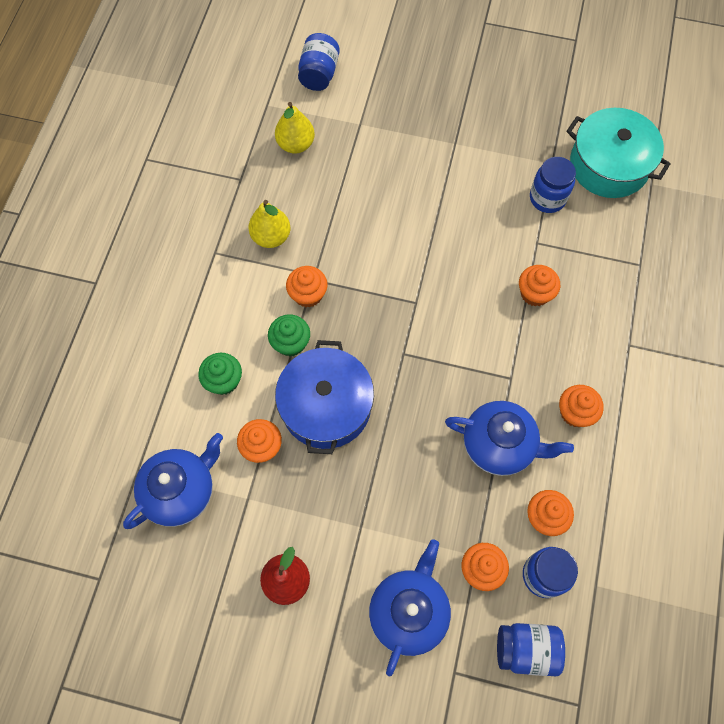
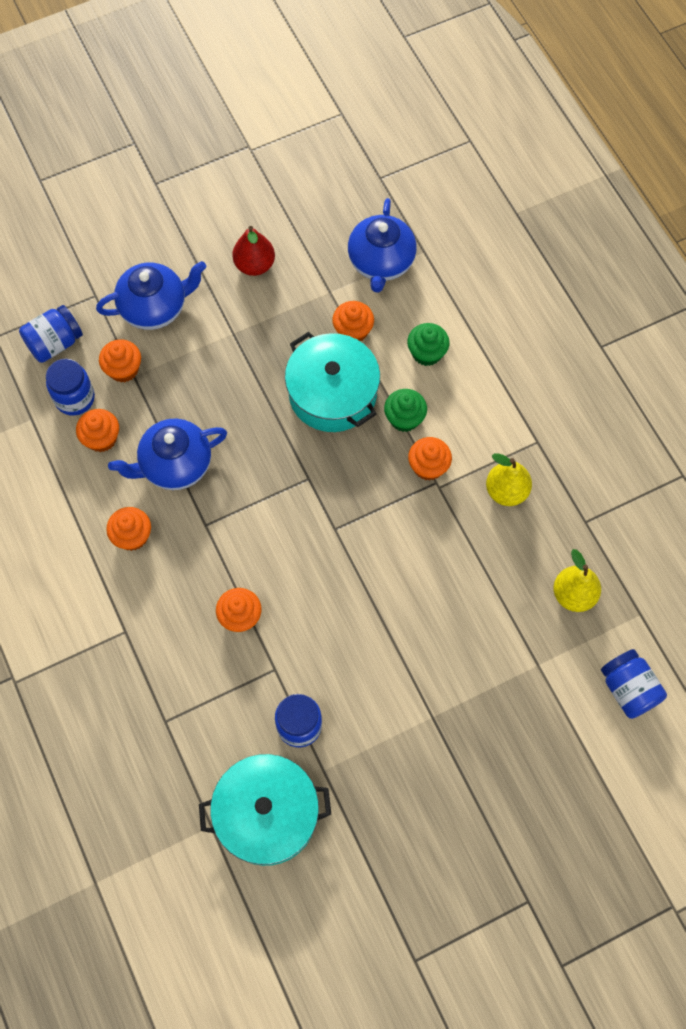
camera: 140 degrees right, 0 degrees up
blue pot [275,340,374,454] -> turquoise pot [285,332,380,432]
blue teapot [369,539,451,677] -> blue teapot turned 90 degrees counterclockwise [96,261,206,330]

